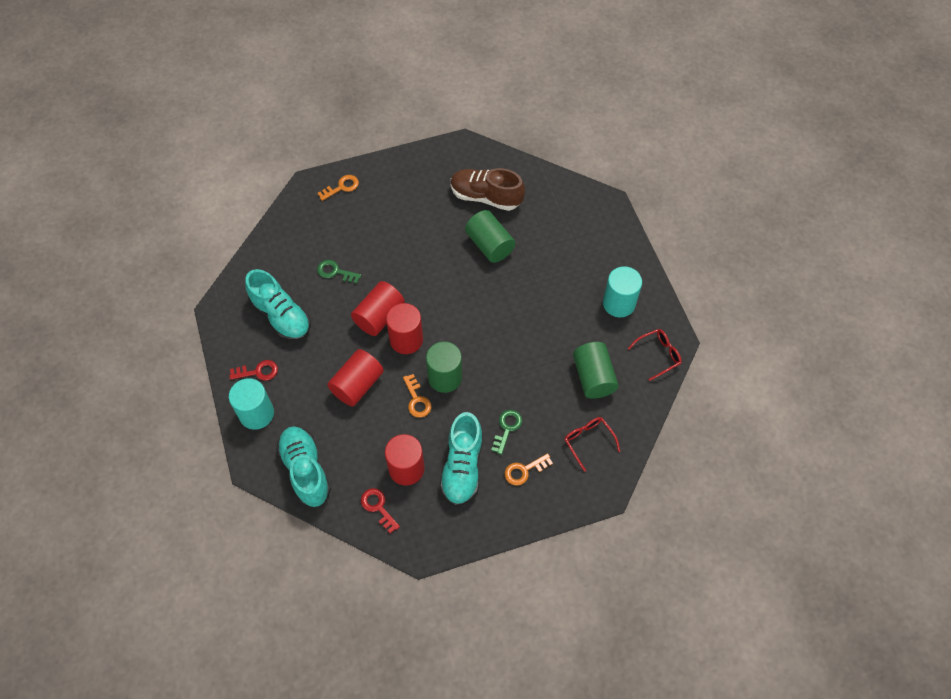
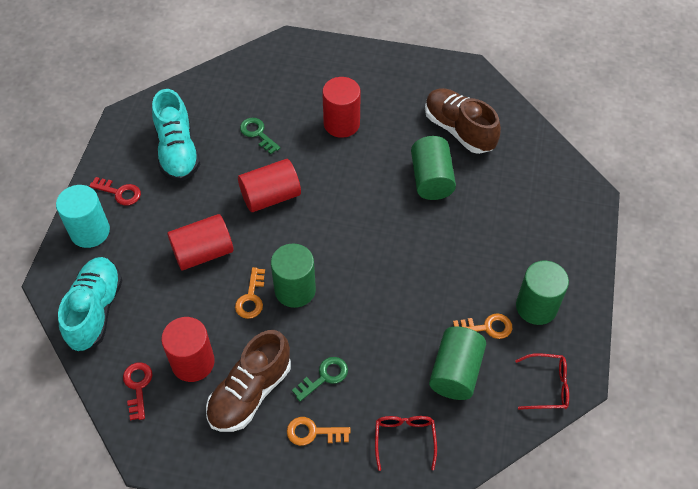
camera: 30 degrees right, 5 degrees down
orange key [317,175,359,201] -> orange key moved to [453,313,512,339]
red cylinder [386,303,423,354] -> red cylinder moved to [322,77,361,138]
turquoise shoe [440,412,483,506] -> brown shoe [206,330,291,432]
turquoise cylinder [603,266,642,317] -> green cylinder [516,261,569,325]

